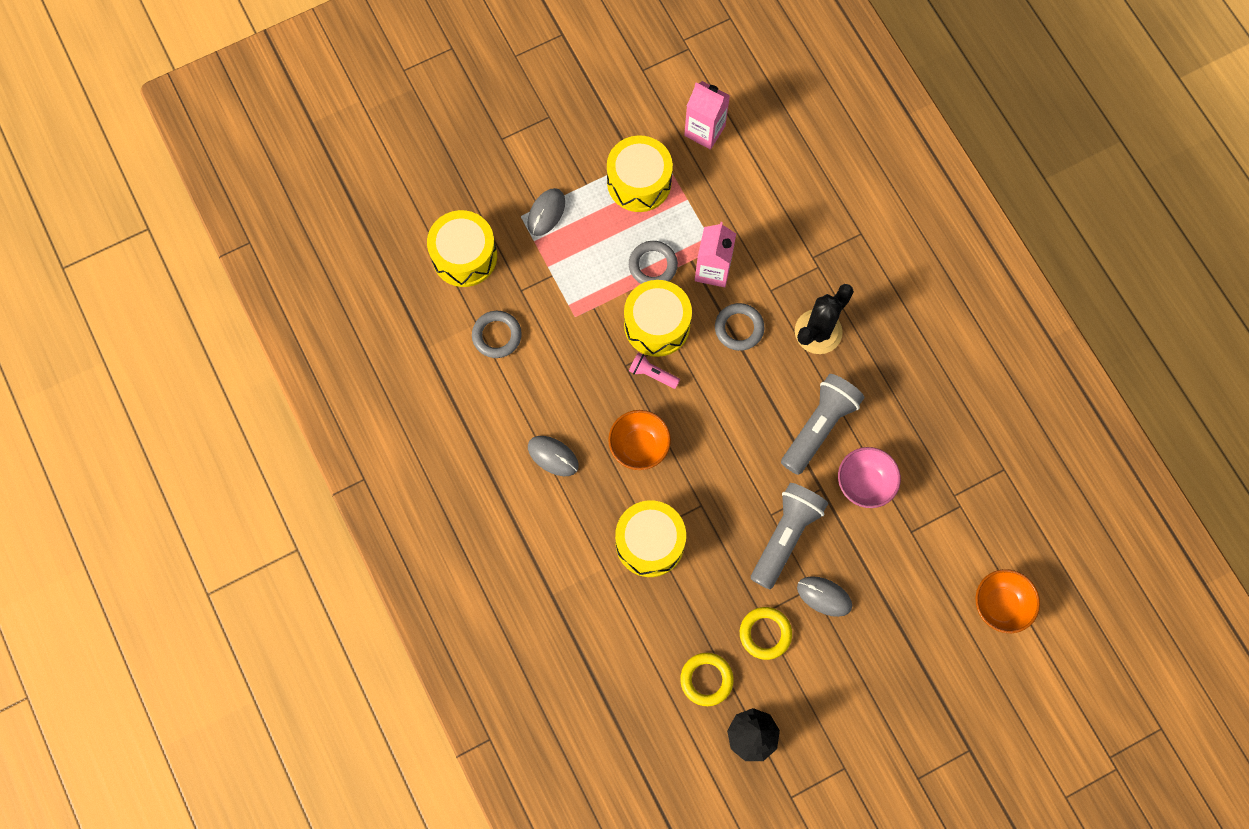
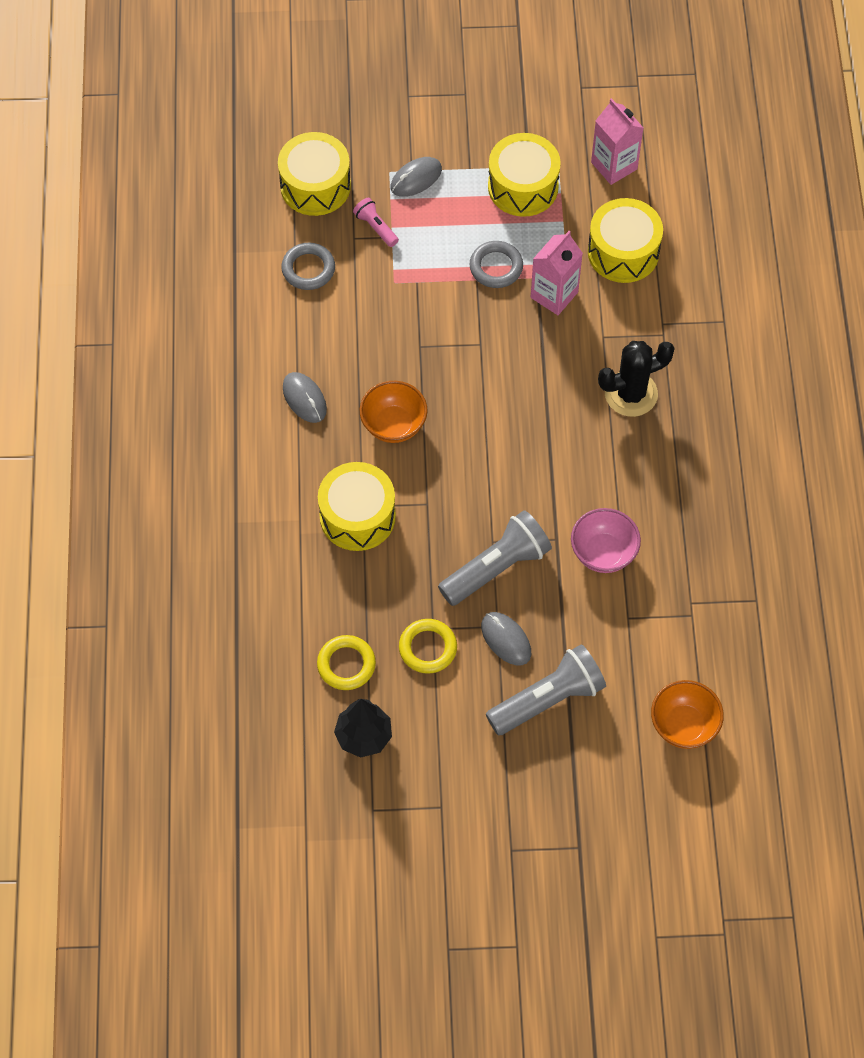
camera: 25 degrees right, 10 degrees down
yellow drum [624,280,692,357] -> yellow drum moved to [588,198,663,283]
pink flashlight [629,352,680,389] -> pink flashlight moved to [353,198,399,247]
grey ring [715,303,764,351] -> none
grey flashlight [781,374,864,475] -> grey flashlight moved to [486,644,606,735]

